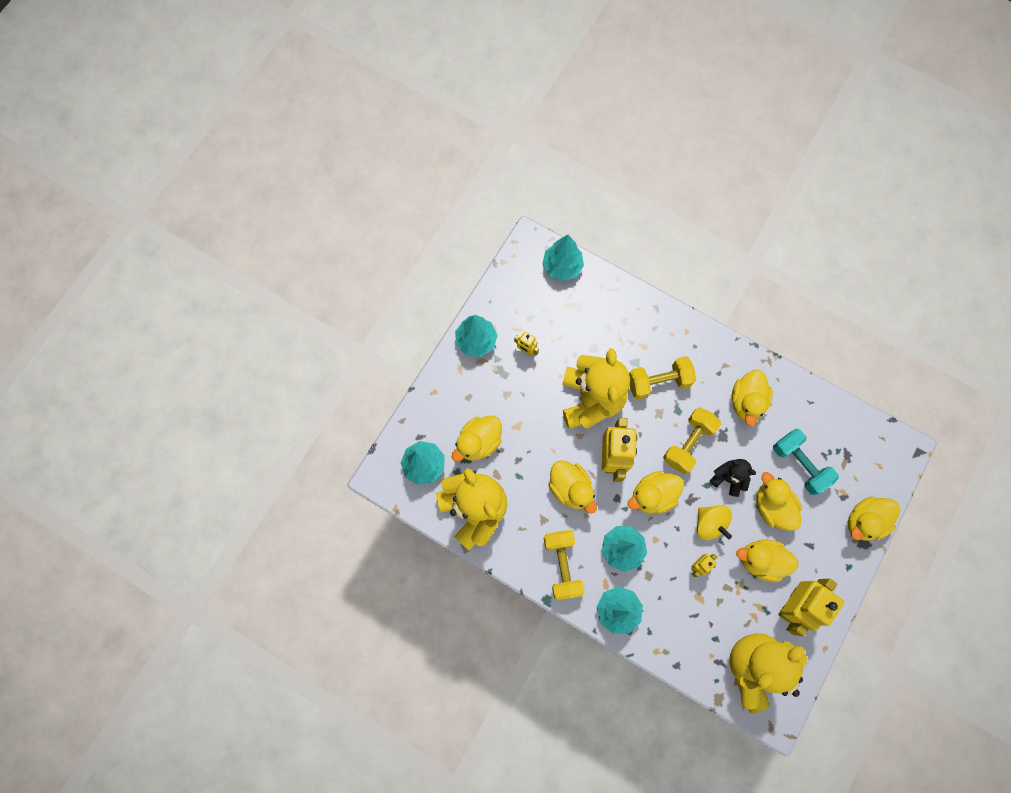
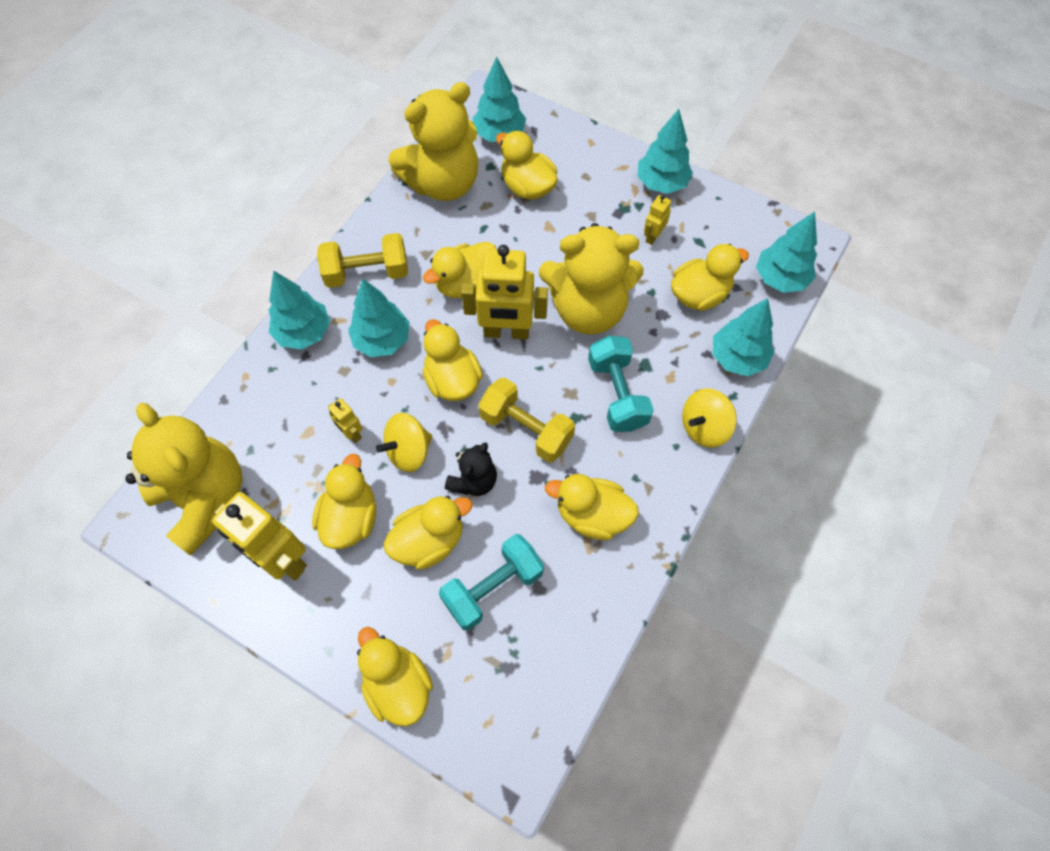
camera: 90 degrees right, 10 degrees down
yellow dumbbell [629,356,696,400] -> turquoise dumbbell [588,336,654,432]
none -> yellow duck [671,244,749,311]
none -> yellow spinning top [682,388,737,448]
none -> turquoise tree [713,298,774,376]

